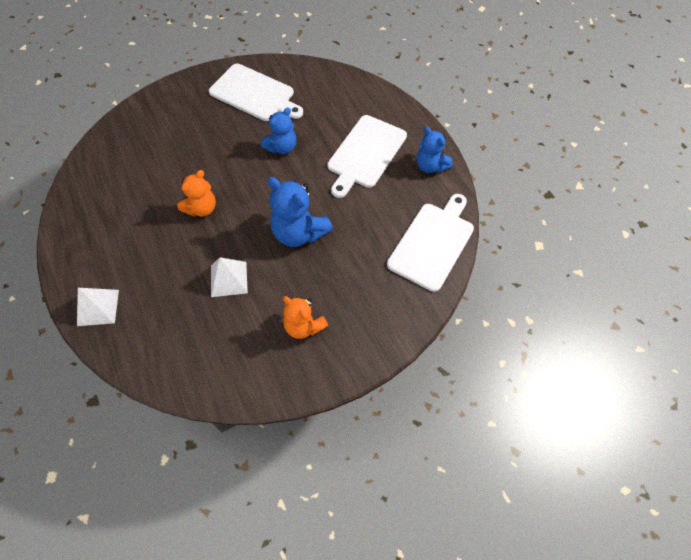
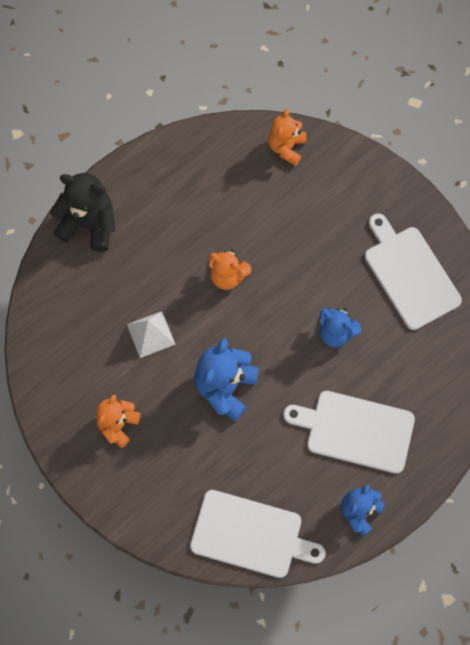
camera: 75 degrees right, 10 degrees up
white pyramid [77,288,119,326] -> black teddy bear [50,173,116,252]
white cutting board [209,63,303,121] -> white cutting board turned 135 degrees clockwise [365,214,462,330]
none -> orange teddy bear [268,109,306,166]

